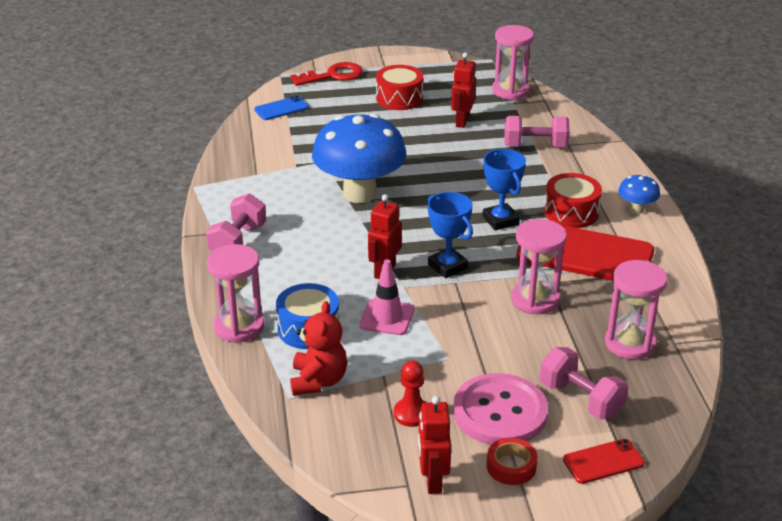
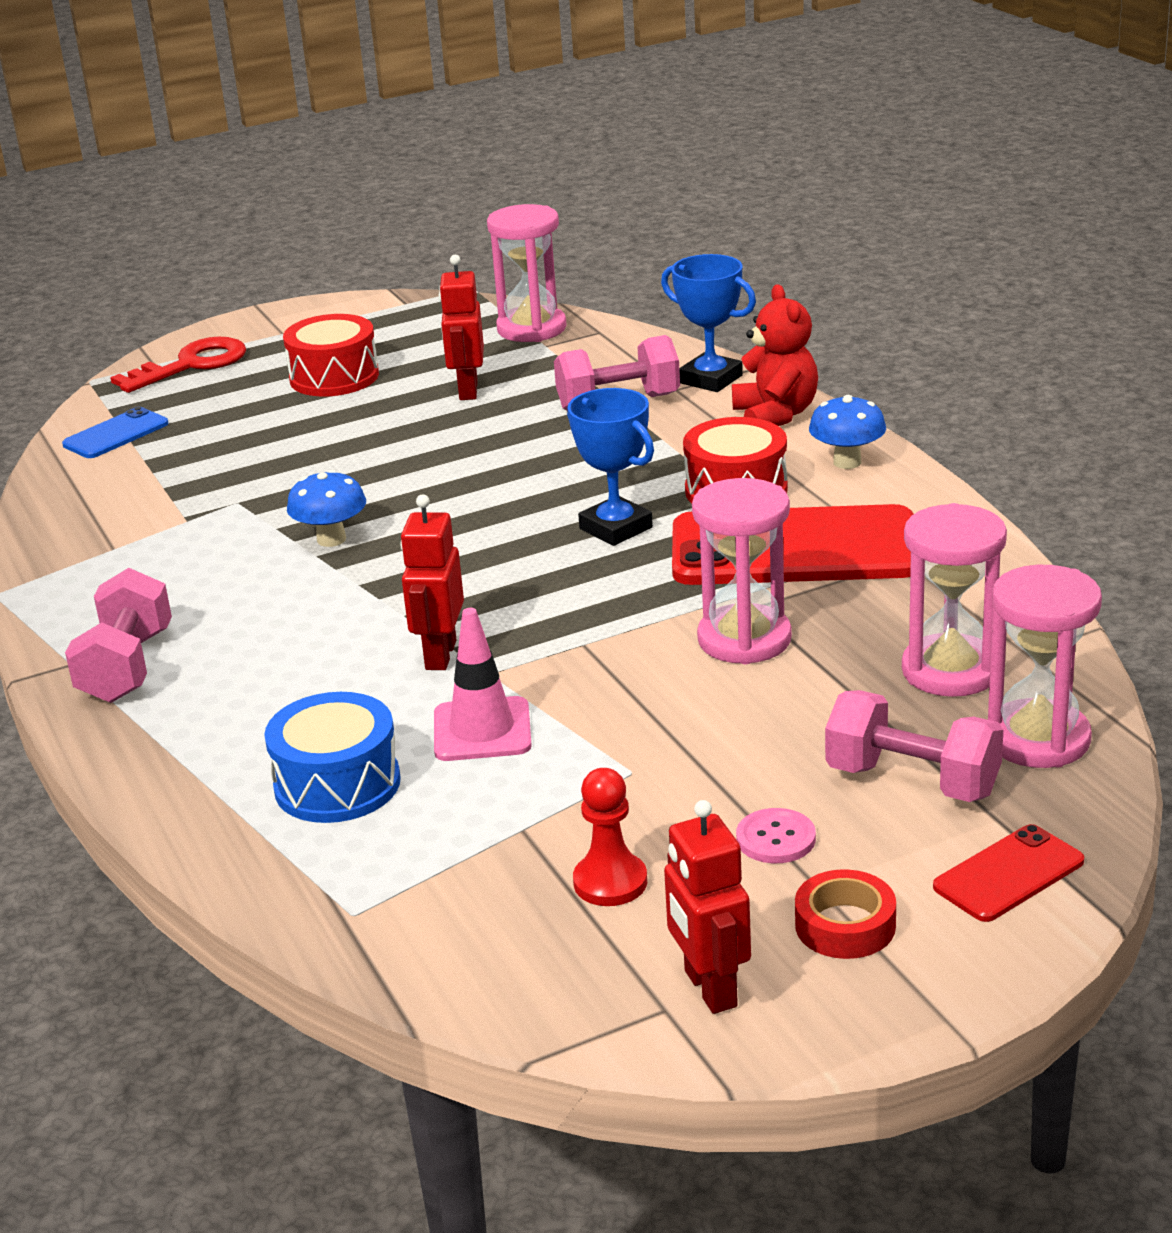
camera: 15 degrees left, 5 degrees down
pink hourglass [207,244,264,343] -> pink hourglass moved to [988,565,1102,768]
red teddy bear [290,301,347,396] -> red teddy bear moved to [732,284,818,426]
blue mushroom [312,113,407,203] -> blue mushroom [287,470,366,547], size x0.43
blue trophy [427,192,473,278] -> blue trophy moved to [661,254,756,392]
pink button [453,373,548,445] -> pink button [736,808,816,863], size x0.42

